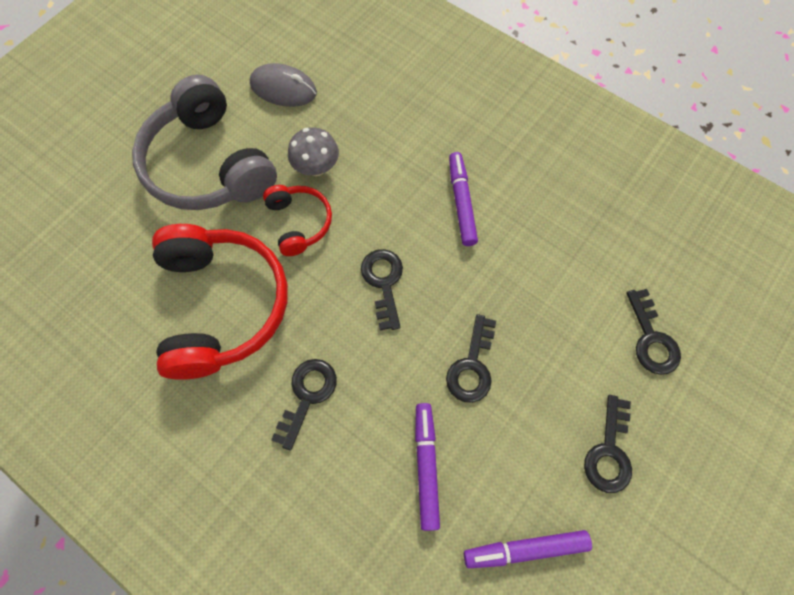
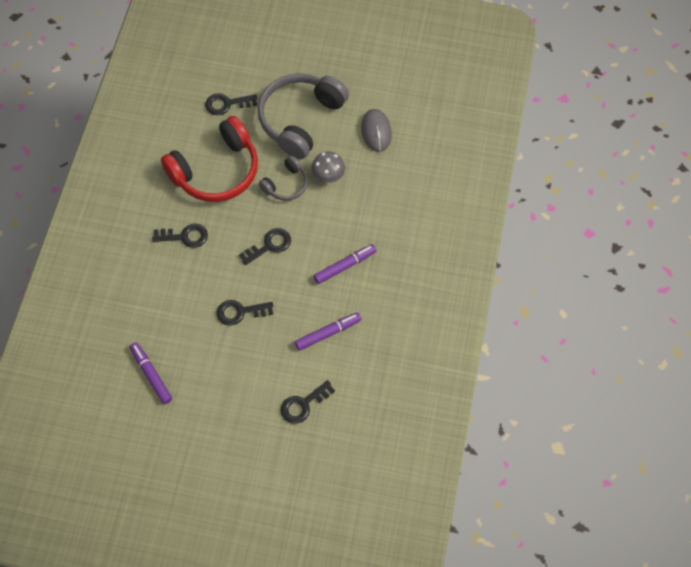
camera: 65 degrees right, 5 degrees down
red headphones [263,185,332,256] -> grey headphones [259,156,308,201]
purple marker [415,403,440,531] -> purple marker moved to [295,312,362,351]
black key [584,395,632,493] -> black key moved to [205,93,257,115]

